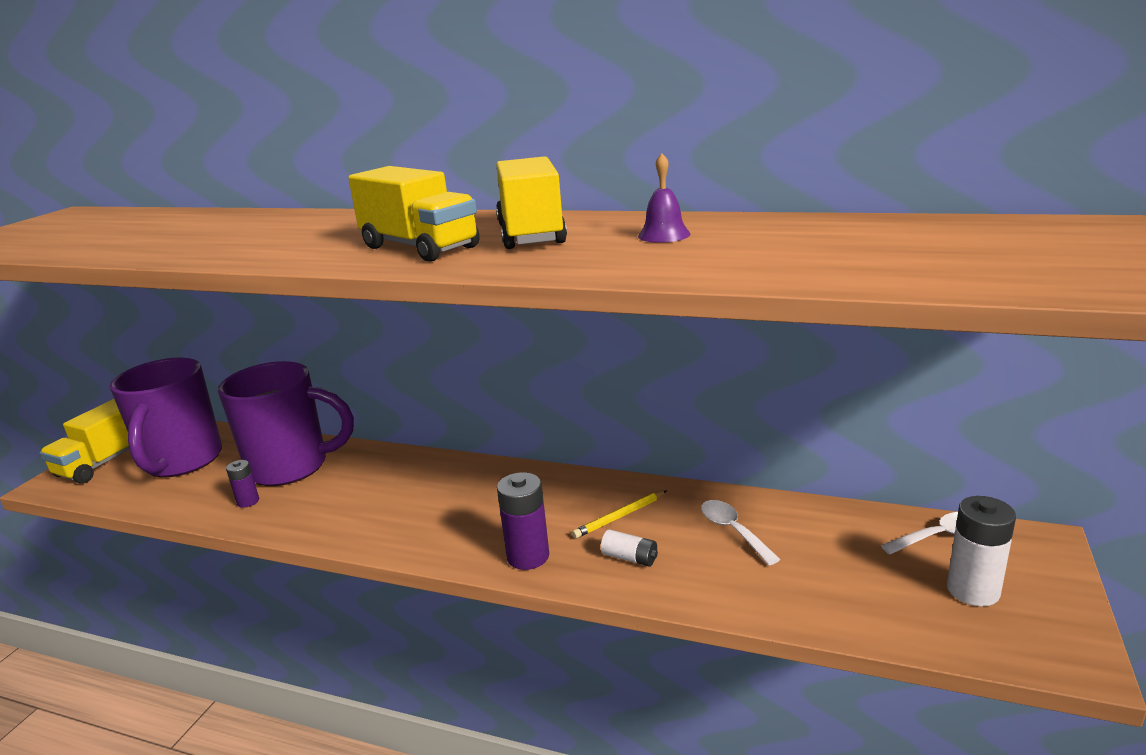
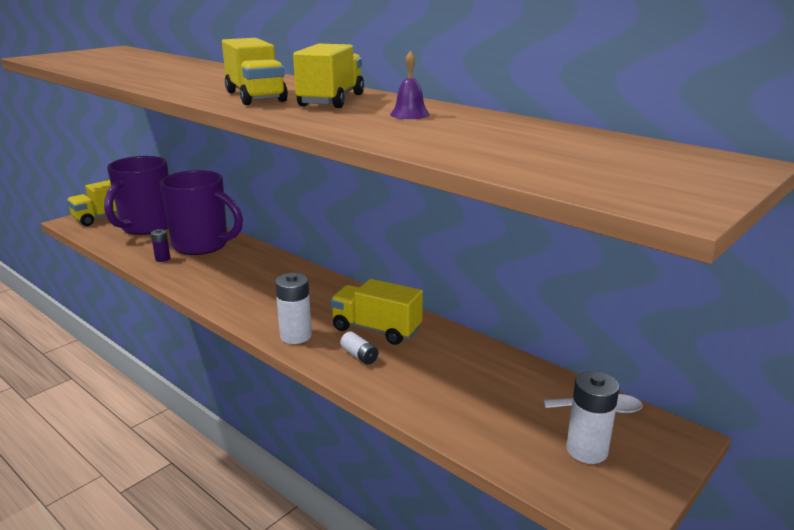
camera: 20 degrees right, 0 degrees up
purple battery [497,472,549,570] -> white battery [275,273,312,344]
yellow pencil [572,491,667,538] -> yellow truck [330,279,423,345]
white spoon [701,500,780,565] -> none

